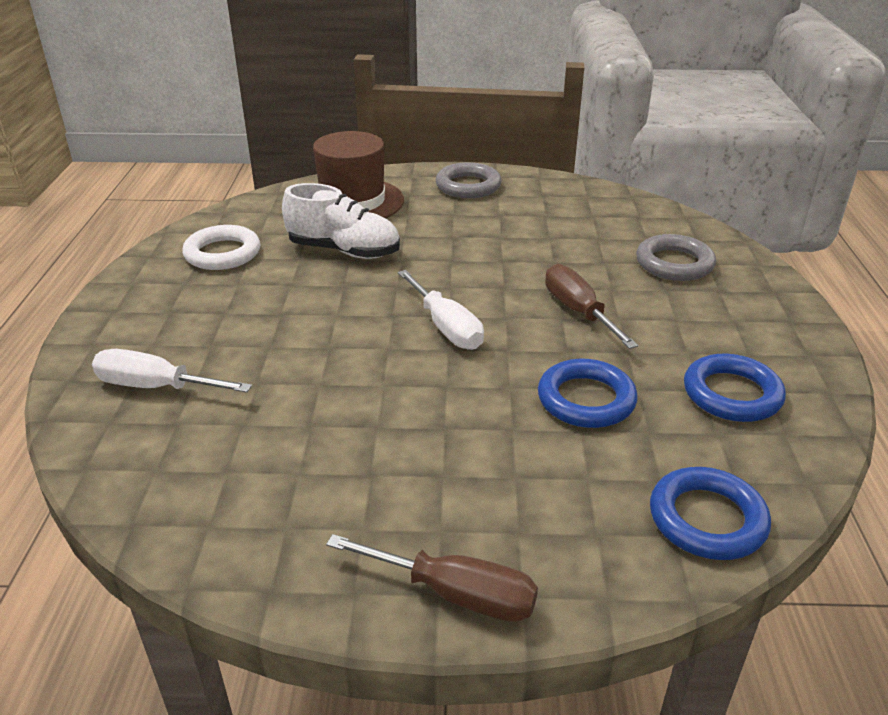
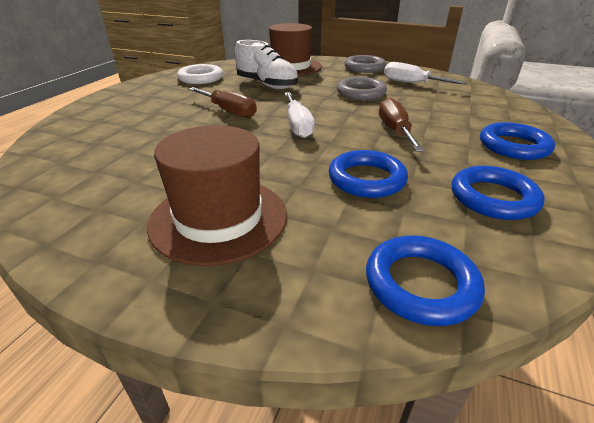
camera: 20 degrees right, 0 degrees up
white screwdriver [92,349,252,393] -> white screwdriver moved to [384,62,467,84]
brown screwdriver [326,534,538,622] -> brown screwdriver moved to [189,87,257,118]
grey ring [636,234,716,281] -> grey ring moved to [337,77,387,100]
none -> brown hat [147,125,287,266]
none -> blue ring [480,122,555,160]

